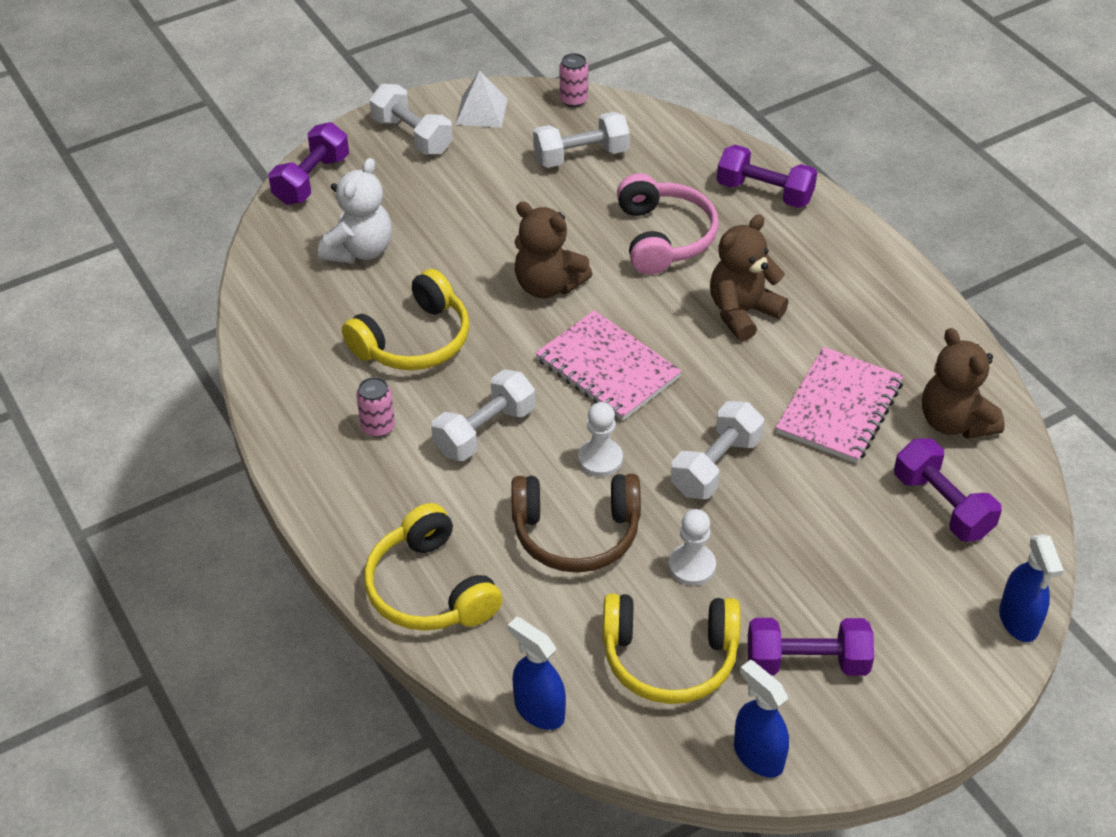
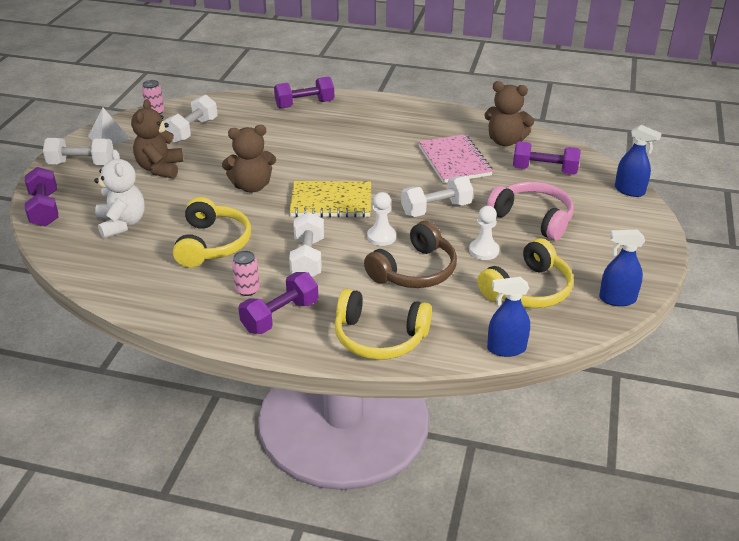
camera: 45 degrees left, 10 degrees down
pink notebook [535,310,682,421] -> yellow notebook [290,181,371,217]
pink headphones [617,174,719,274] -> pink headphones moved to [487,181,574,241]
white dumbbell [671,401,764,499] -> white dumbbell turned 75 degrees clockwise [401,176,473,217]
brown teddy bear [710,214,789,342] -> brown teddy bear moved to [131,99,183,179]
purple dumbbell [748,618,874,676] -> purple dumbbell moved to [238,272,318,334]

